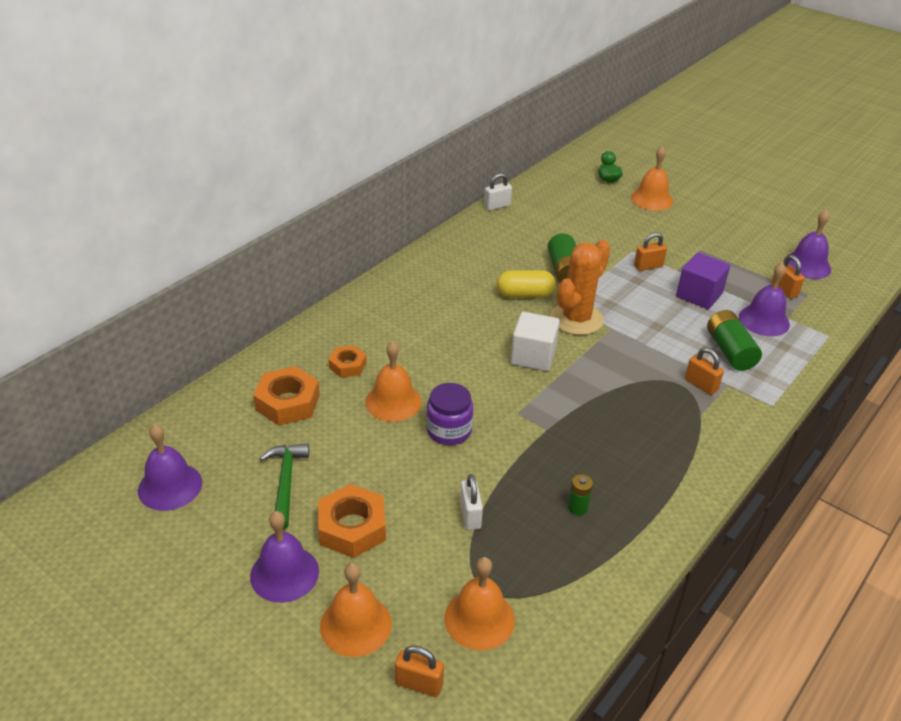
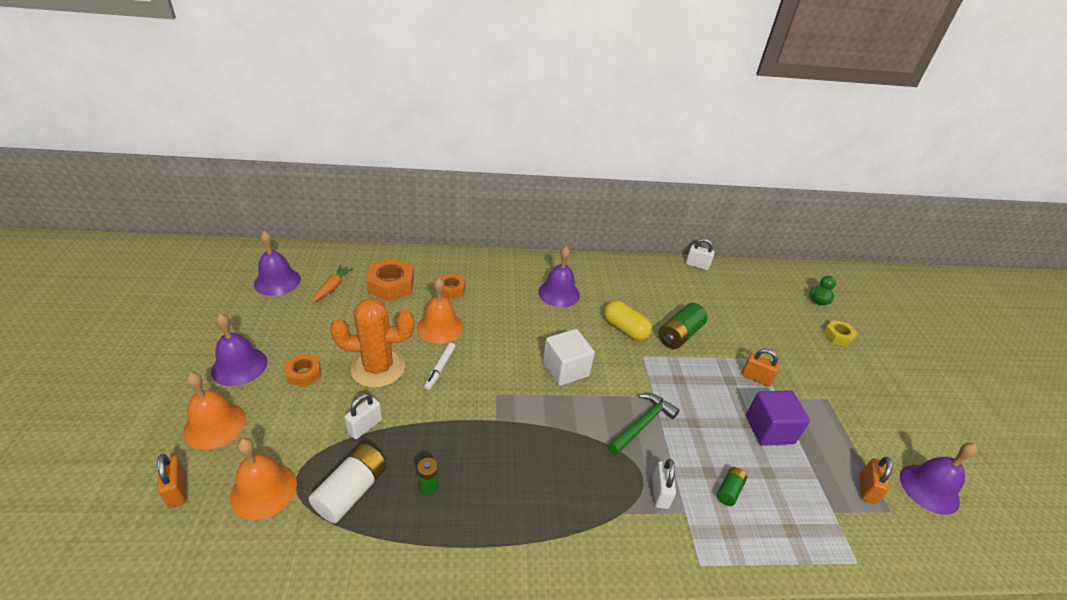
camera: 45 degrees right, 0 degrees up
green hammer [260,443,309,530] -> green hammer moved to [608,393,680,455]
orange nut [318,484,386,558] -> orange nut [285,354,321,387], size x0.60
purple jar [426,383,473,445] -> white marker [424,343,455,390]
orange cactus [551,240,611,335] -> orange cactus moved to [330,298,414,388]
orange bell [631,146,673,211] -> yellow nut [823,320,858,347]
orange padlock [685,348,724,395] -> white padlock [652,459,676,509]
green battery [707,310,762,371] -> green battery [717,467,747,506], size x0.54
purple bell [739,263,790,336] -> purple bell moved to [538,246,580,307]
none -> white battery [309,444,387,523]
none -> orange carrot [312,265,354,302]

